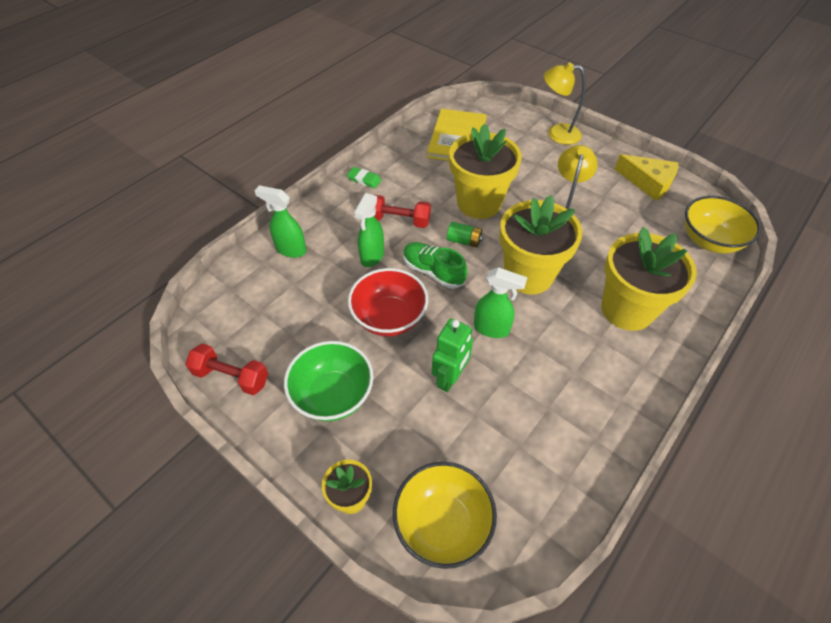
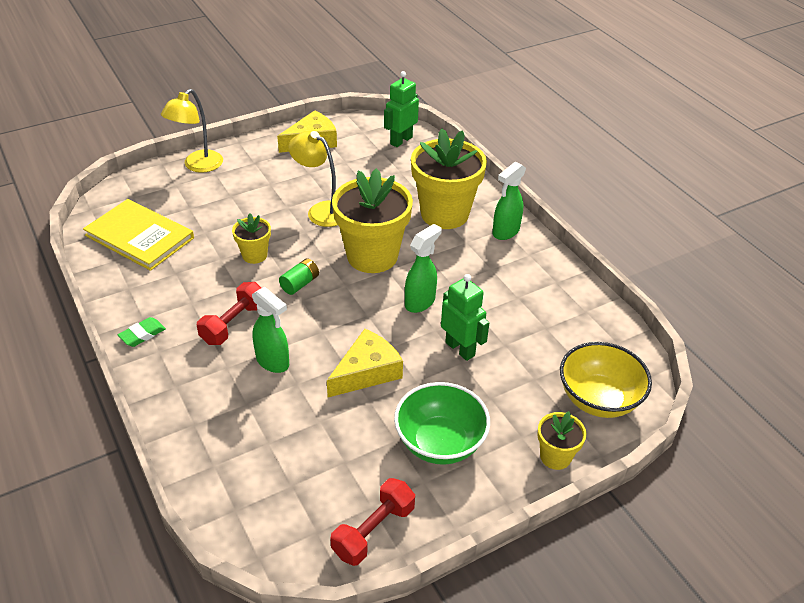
camera: 70 degrees left, 10 degrees down
green spray bottle [255,185,306,258] -> green spray bottle moved to [492,162,526,240]
red bowl [348,268,428,337] -> yellow cheese [327,329,403,397]
green shoe [403,242,467,289] -> none
yellow flower pot [449,124,522,219] -> yellow flower pot [232,213,271,264], size x0.49
yellow bowl [685,196,761,254] -> green robot [384,71,419,147]

